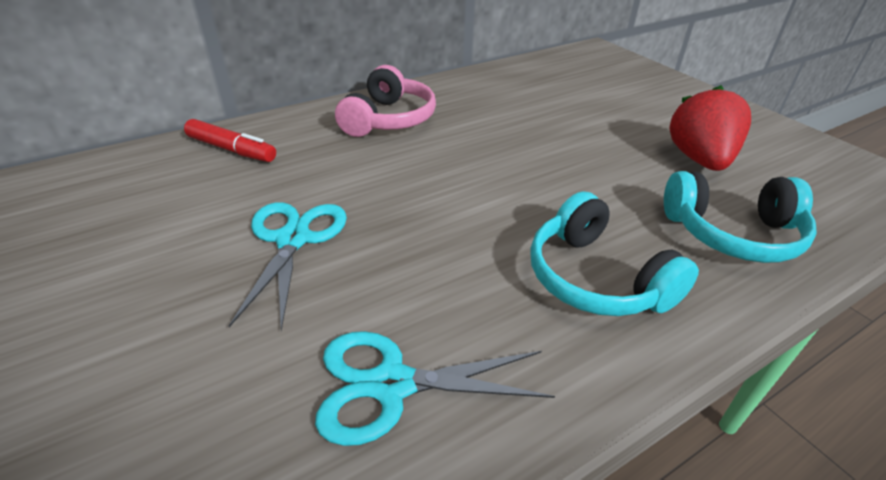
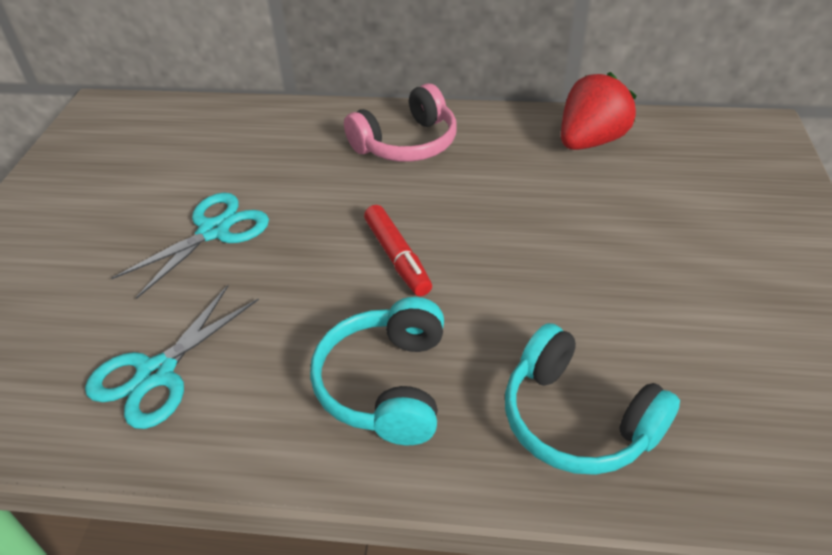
camera: 40 degrees right, 5 degrees up
red marker [184,119,276,162] -> red marker moved to [364,205,432,296]
turquoise scissors [315,331,555,446] -> turquoise scissors turned 90 degrees counterclockwise [85,285,259,429]
red strawberry [669,85,751,171] -> red strawberry moved to [561,72,636,150]

